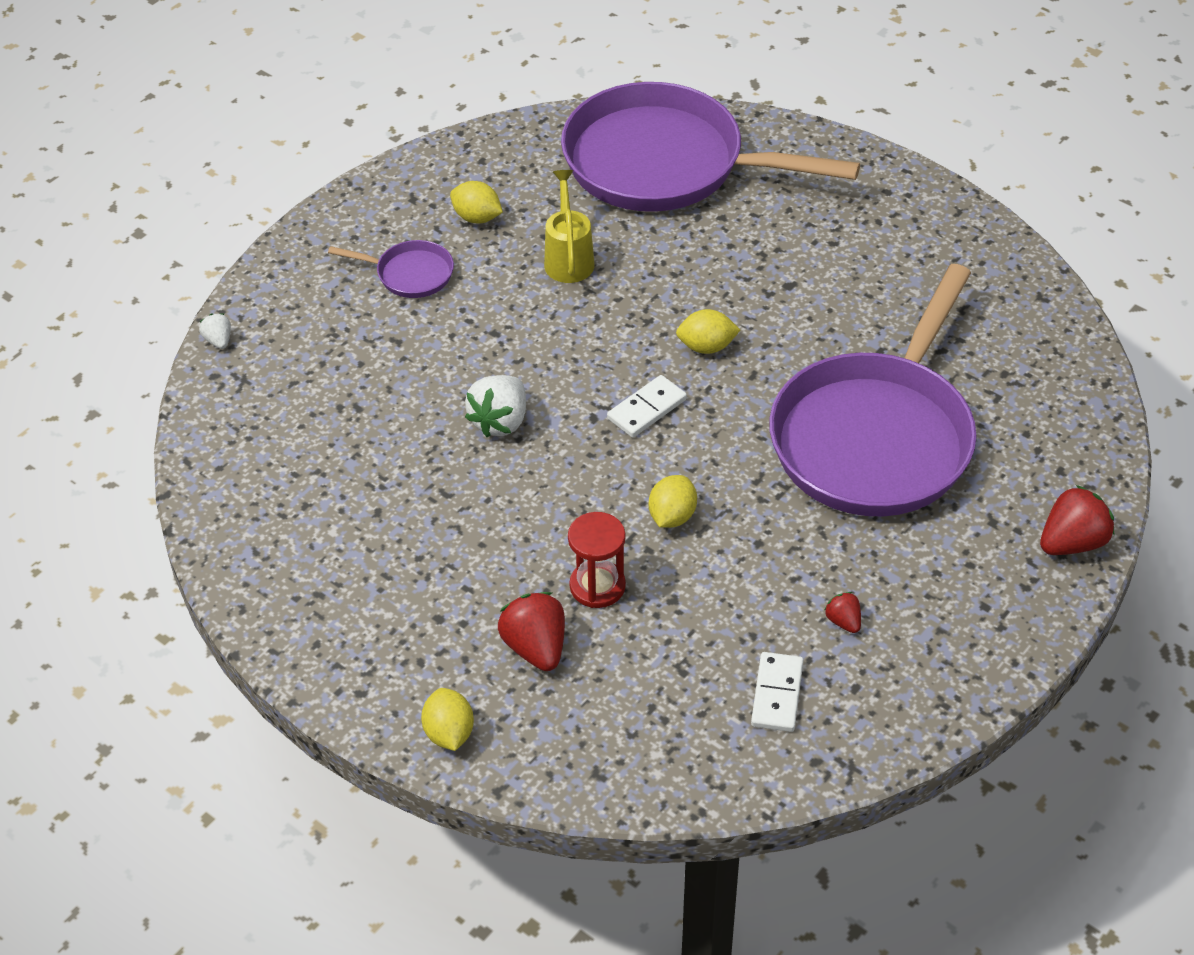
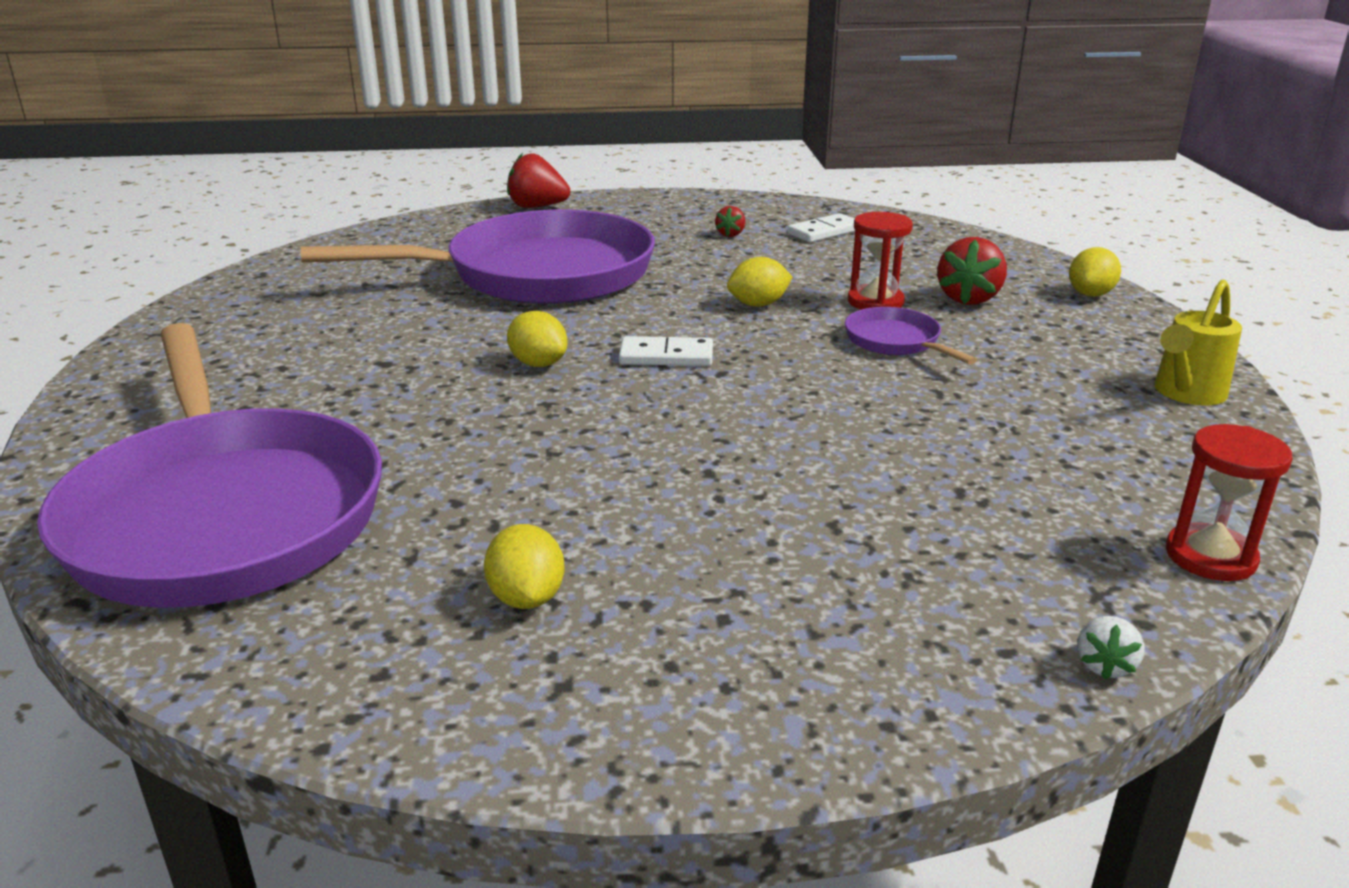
camera: 135 degrees left, 20 degrees down
purple pan [328,240,454,298] -> purple pan moved to [845,307,977,364]
white strawberry [465,375,526,437] -> none
yellow watering can [544,170,595,283] -> yellow watering can moved to [1154,280,1242,406]
none -> red hourglass [1166,424,1293,581]

